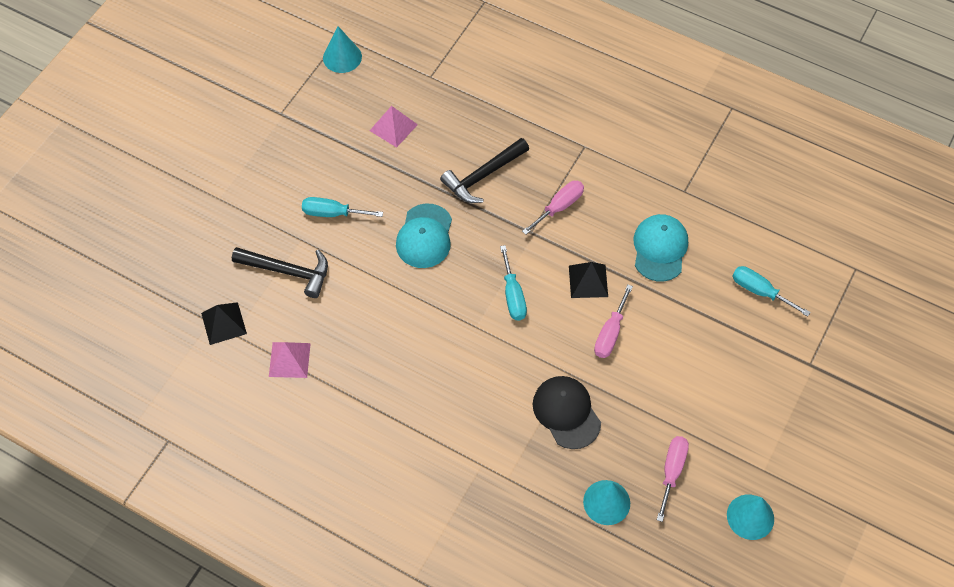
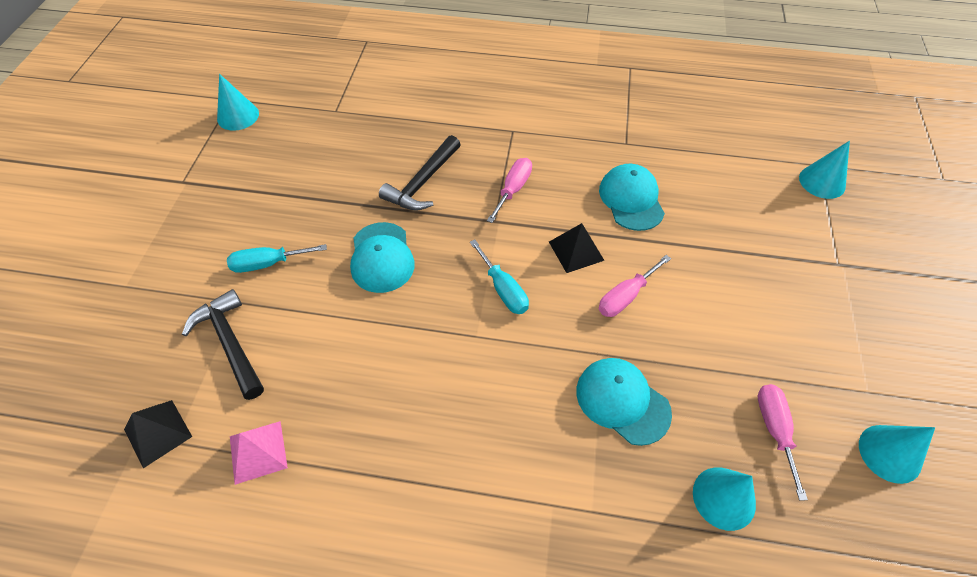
camera: 20 degrees left, 5 degrees down
black hammer [232,247,328,298] -> black hammer turned 120 degrees counterclockwise [182,289,264,400]
pink pyramid [370,106,418,148] -> none
black cap [533,376,601,449] -> turquoise cap [576,358,672,446]
pink screwdriver [594,285,633,358] -> pink screwdriver turned 45 degrees clockwise [599,255,671,317]
turquoise screwdriver [732,266,811,317] -> none
none -> turquoise cone [799,141,850,199]

